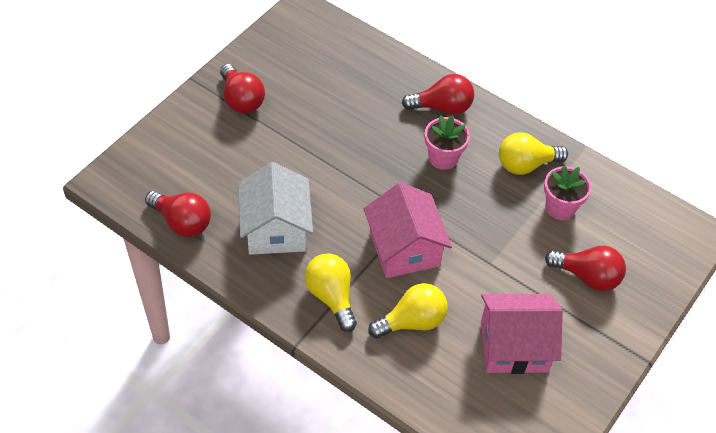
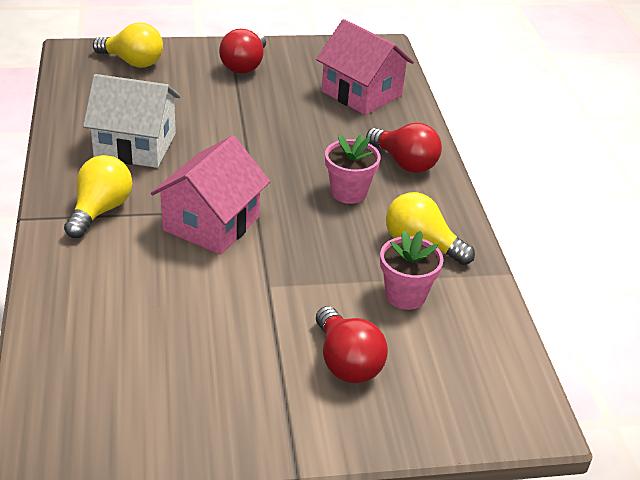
camera: 45 degrees right, 15 degrees down
red light bulb [145,191,211,237] -> none
white house [238,162,313,255] -> white house turned 60 degrees clockwise [83,74,181,168]
yellow light bulb [368,283,448,339] -> yellow light bulb moved to [93,23,163,68]
pink house [481,294,563,374] -> pink house moved to [316,19,414,115]

